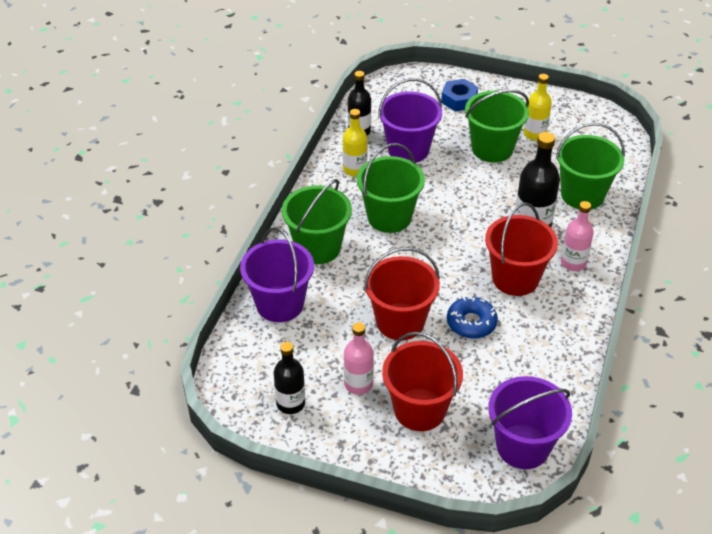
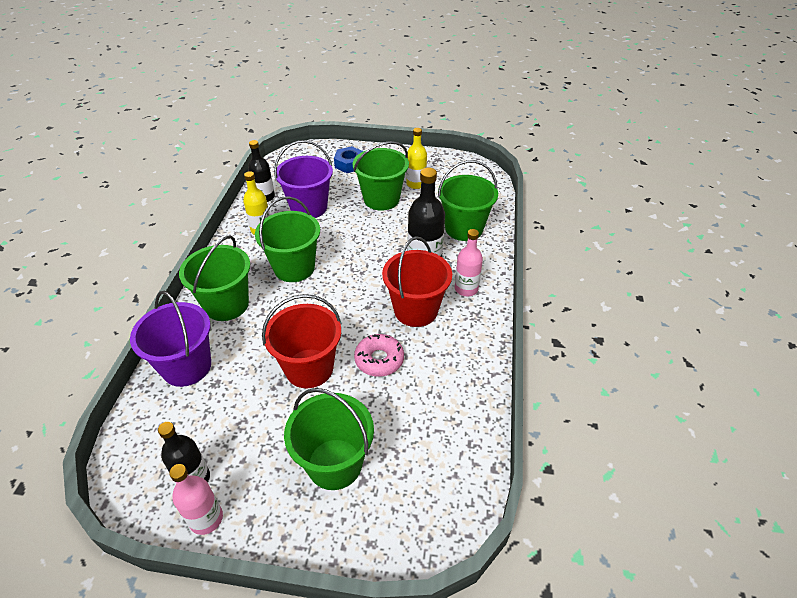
camera: 10 degrees left, 0 degrees up
pink bottle [344,323,374,395] -> pink bottle moved to [169,464,223,535]
red bucket [382,332,463,431] -> green bucket [284,388,374,490]
blue donut [447,297,498,339] -> pink donut [354,334,404,377]
purple bucket [488,376,572,469] -> none

